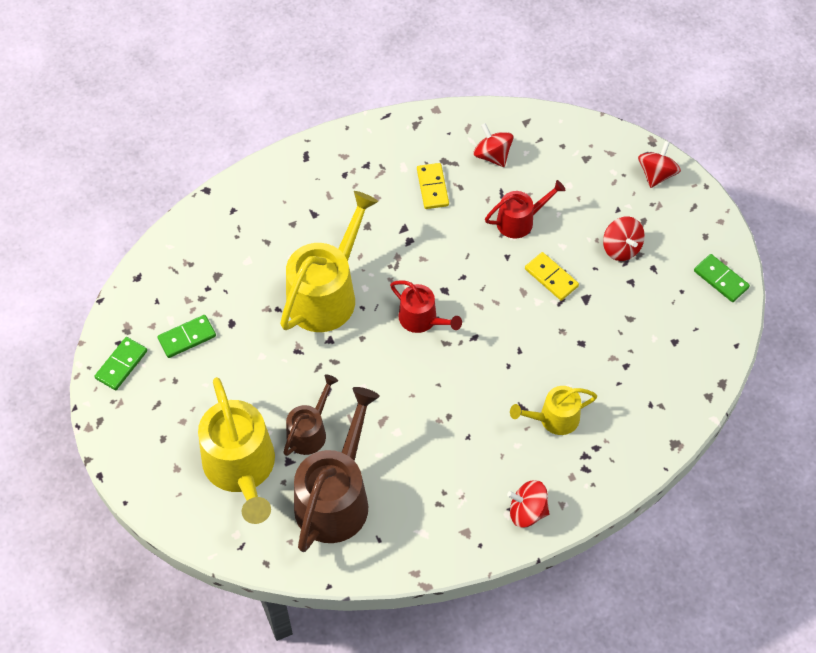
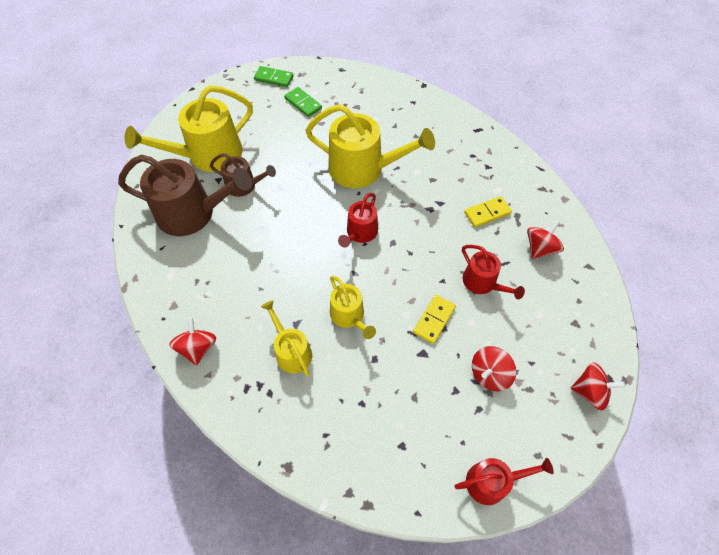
camera: 75 degrees right, 0 degrees up
green domino [694,254,750,302] -> red watering can [455,458,554,505]
none -> yellow watering can [330,276,376,339]

